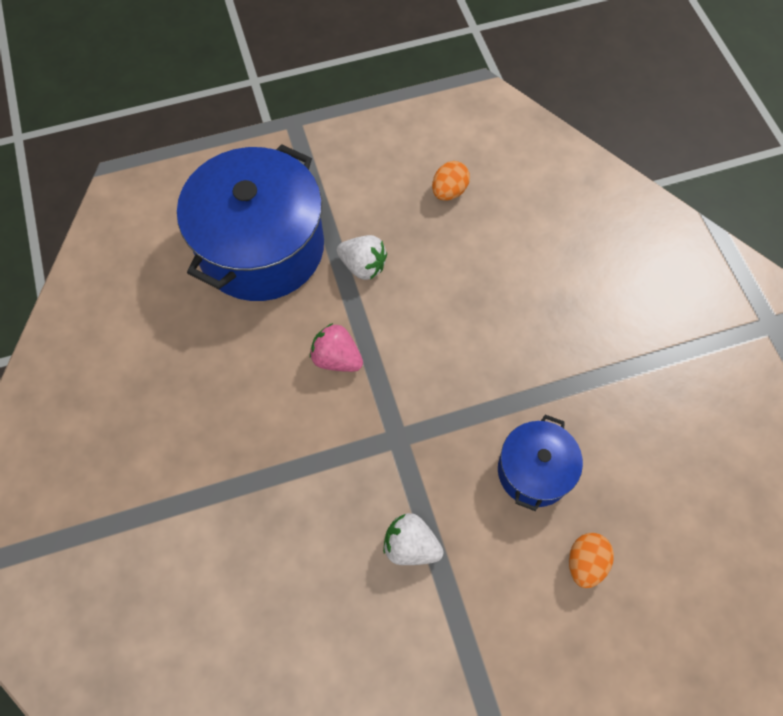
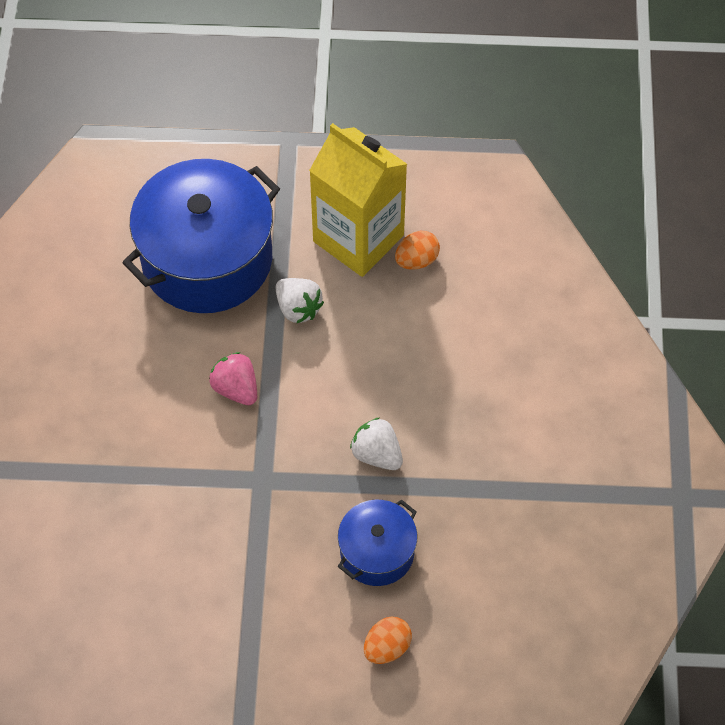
camera: 20 degrees right, 5 degrees down
white strawberry [383,513,444,565] -> white strawberry moved to [350,417,403,470]
none -> yellow carton [309,123,407,277]

